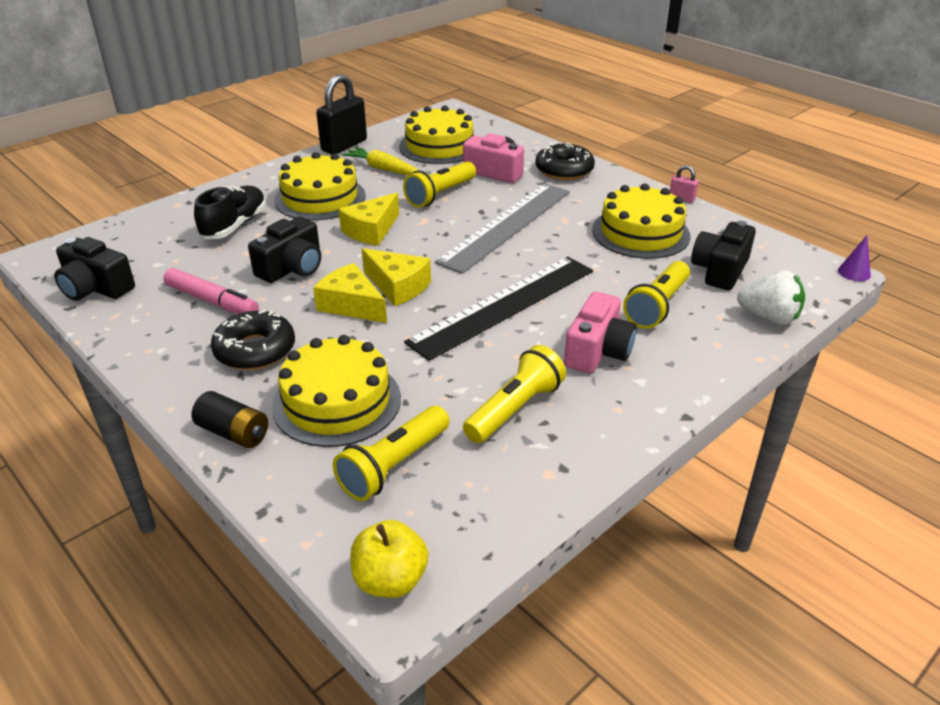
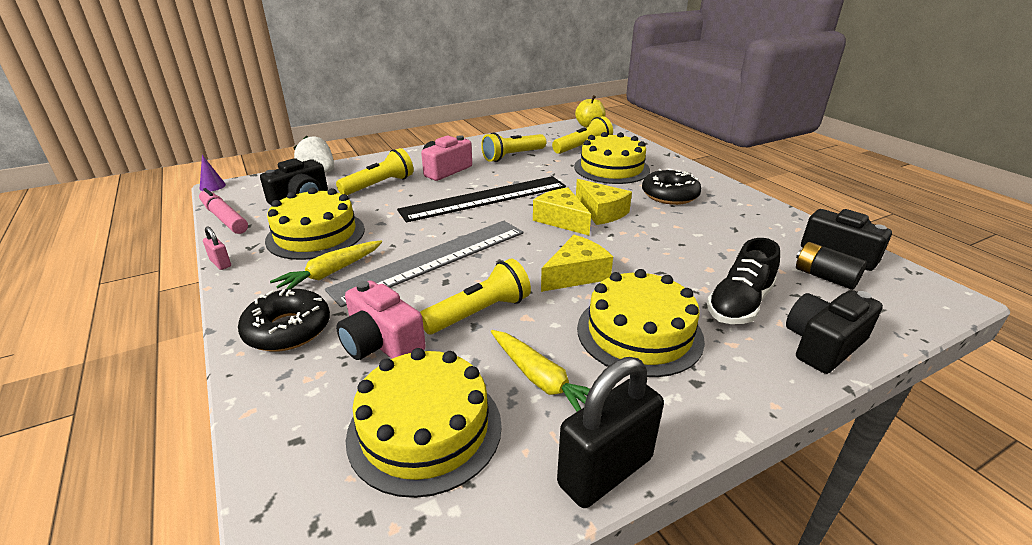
camera: 165 degrees left, 5 degrees down
pink marker [163,268,259,314] -> pink marker moved to [199,188,248,234]
black battery [192,391,268,448] -> black battery moved to [796,242,867,290]
black camera [248,217,321,283] -> black camera moved to [786,290,883,374]
none -> yellow carrot [270,241,382,289]

